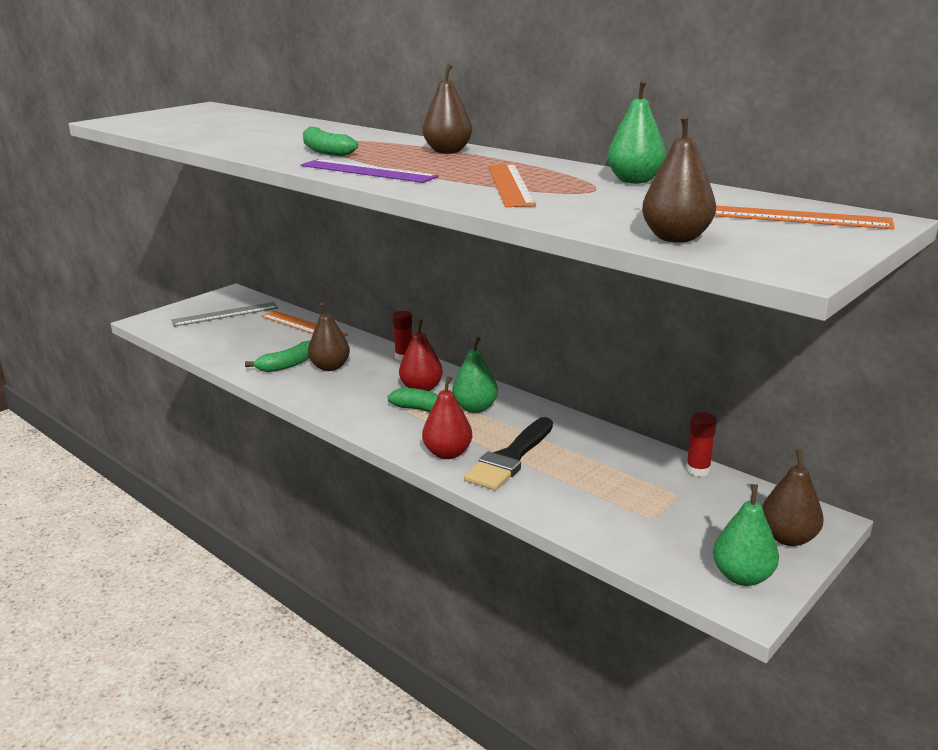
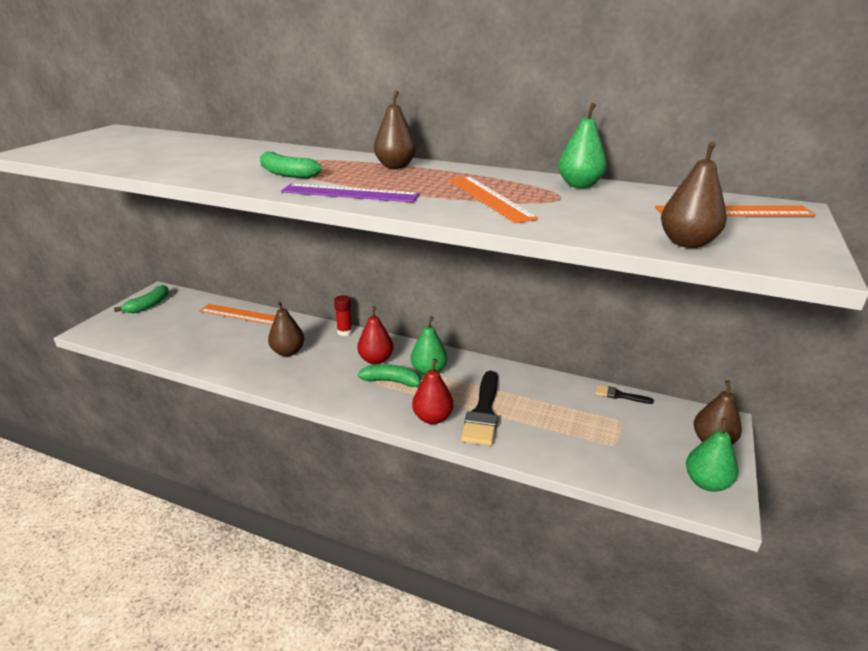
camera: 20 degrees left, 5 degrees up
grey ruler [171,302,278,327] -> none
green banana [245,340,311,372] -> green banana moved to [114,285,169,313]
red glue stick [686,412,717,477] -> black brush [595,385,654,404]

